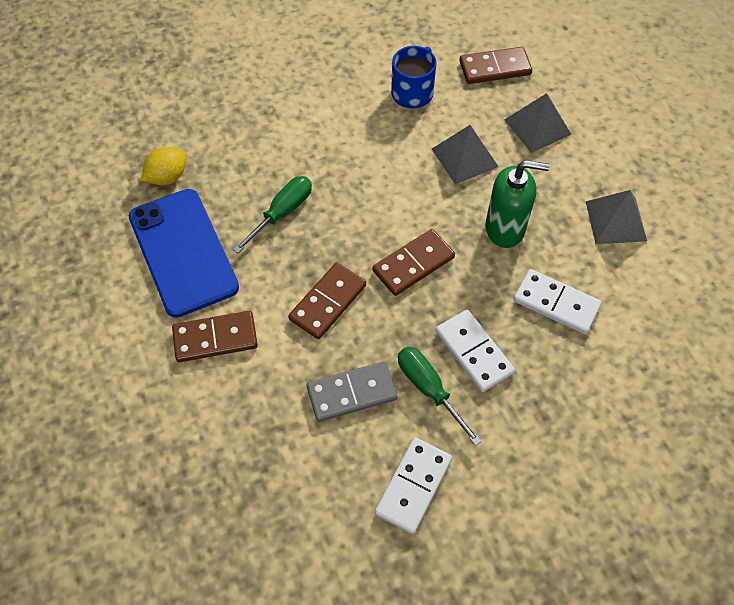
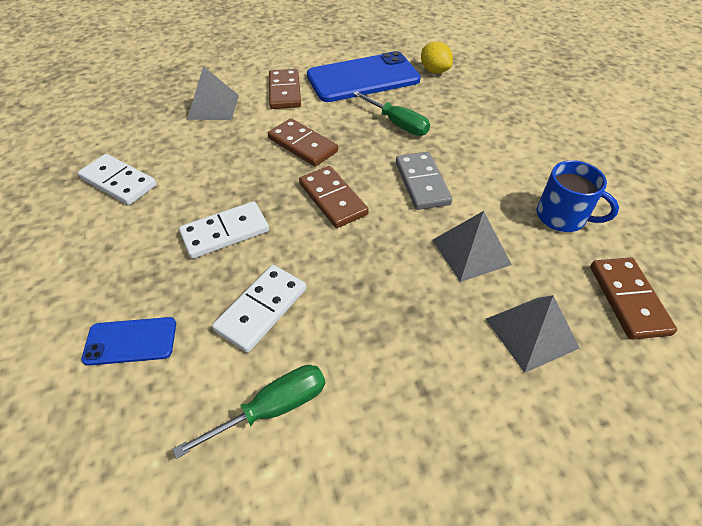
camera: 95 degrees right, 10 degrees down
grey domino [307,361,398,422] -> grey domino moved to [396,152,452,210]
green screwdriver [398,347,482,446] -> green screwdriver moved to [173,365,325,459]
green soap dispenser [485,160,549,248] -> none
grey pyramid [586,190,647,244] -> grey pyramid moved to [187,66,239,120]
none -> blue phone [81,317,176,366]

